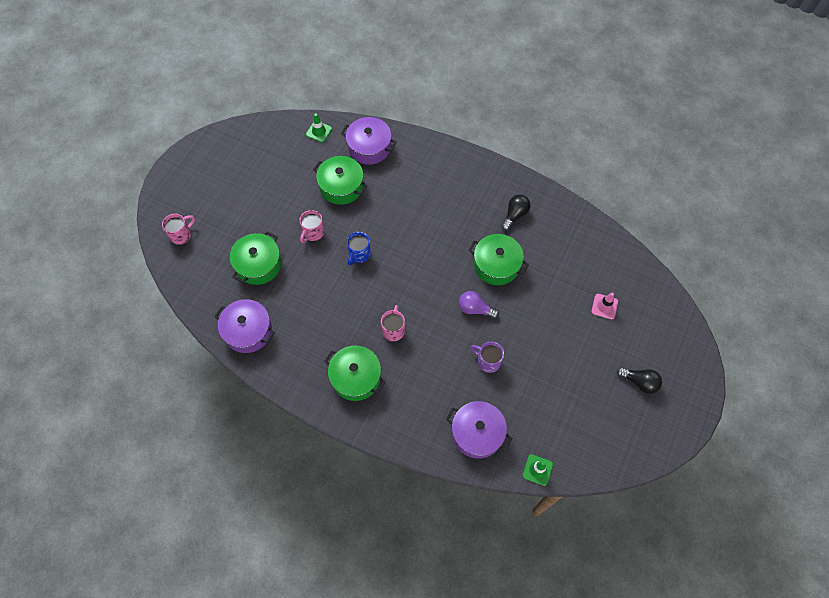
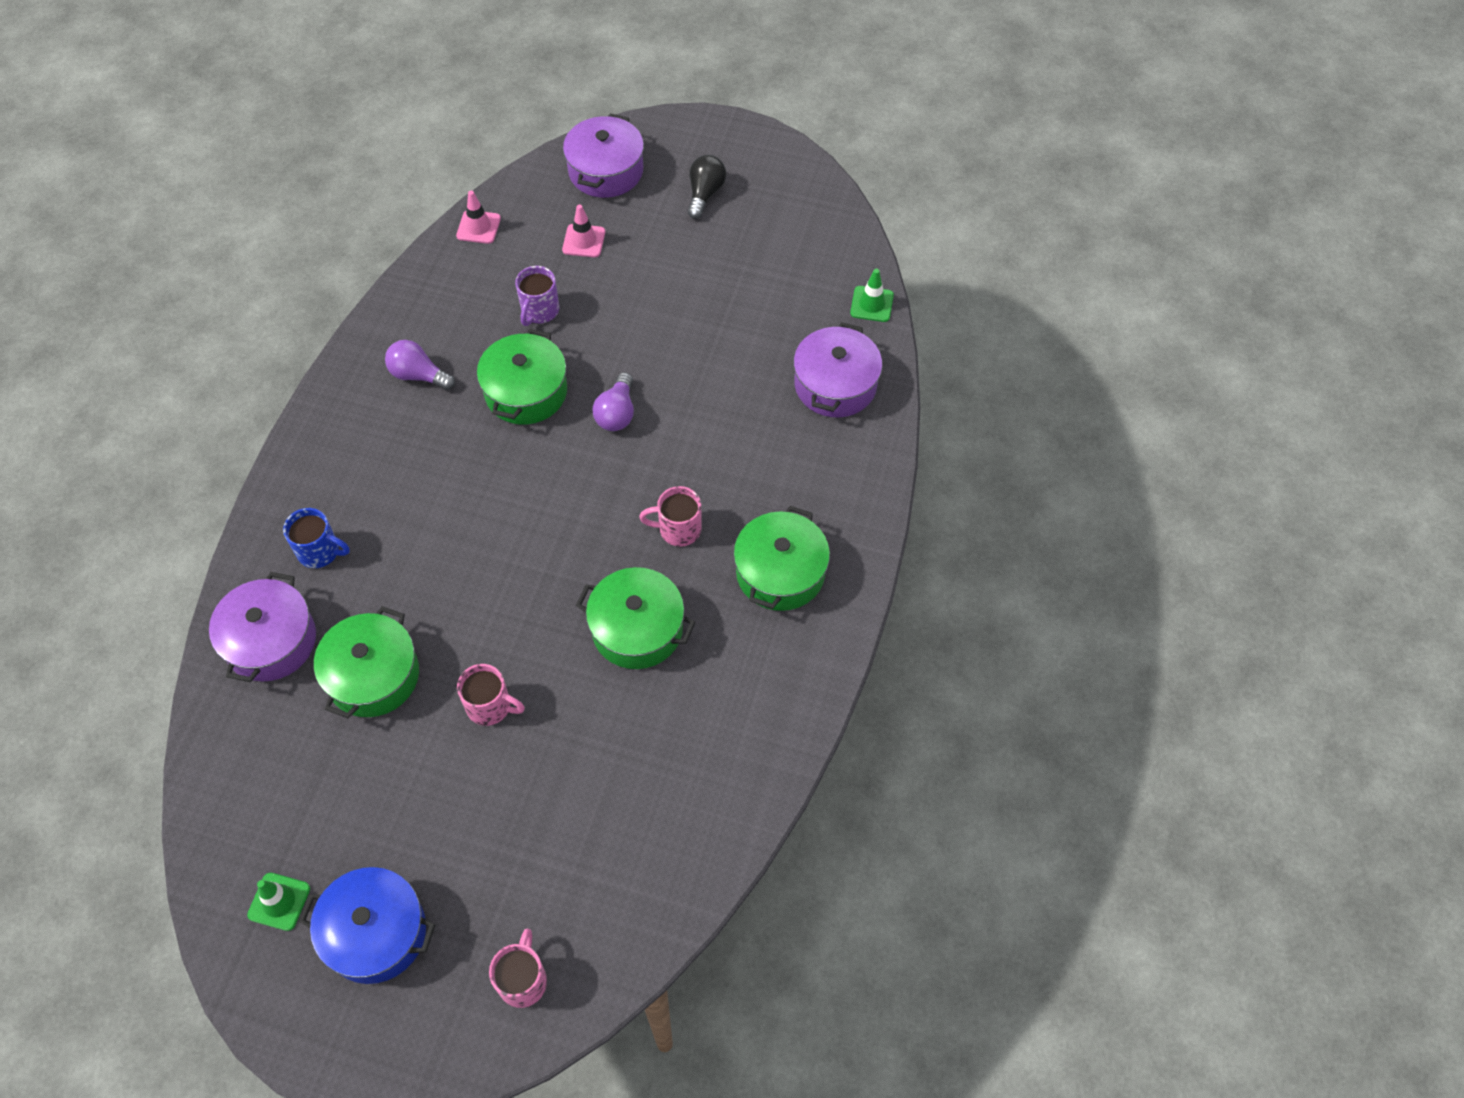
camera: 100 degrees left, 5 degrees down
pink mug [162,213,195,245] -> pink mug turned 60 degrees clockwise [489,928,547,1008]
purple pot [214,299,275,353] -> purple pot moved to [563,114,644,198]
green pot [230,231,281,285] -> green pot moved to [576,567,696,669]
green traffic cone [306,113,332,143] -> green traffic cone moved to [247,873,310,931]
blue mug [347,232,371,265] -> blue mug moved to [283,508,350,568]
purple mug [471,342,504,373] -> purple mug moved to [515,266,559,326]
black light bulb [501,194,531,230] -> purple light bulb [385,340,455,390]
none -> blue pot [299,867,435,984]
none -> pink traffic cone [456,191,501,244]

